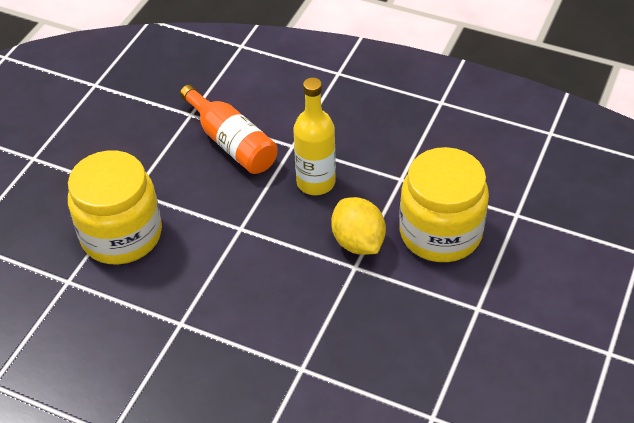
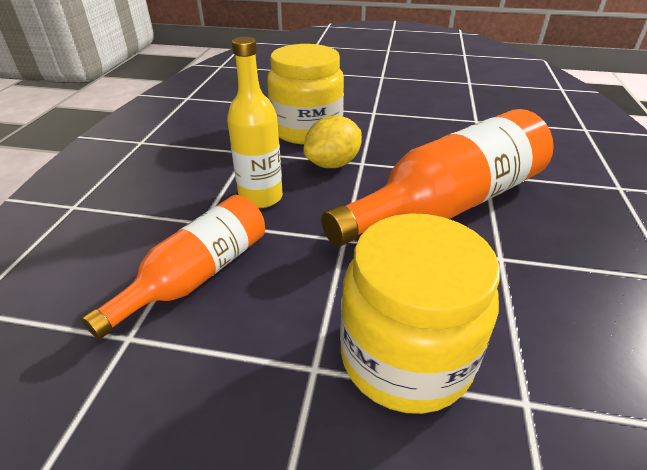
camera: 105 degrees left, 10 degrees down
none -> orange bottle [321,109,554,246]

